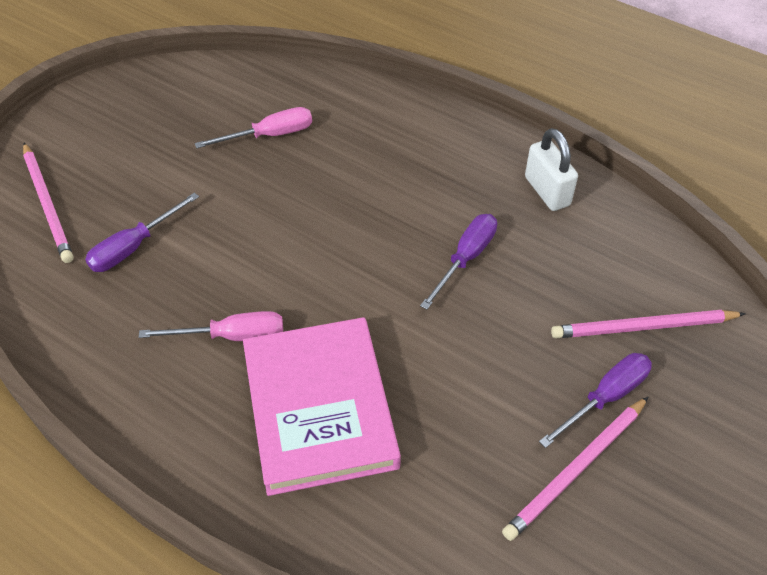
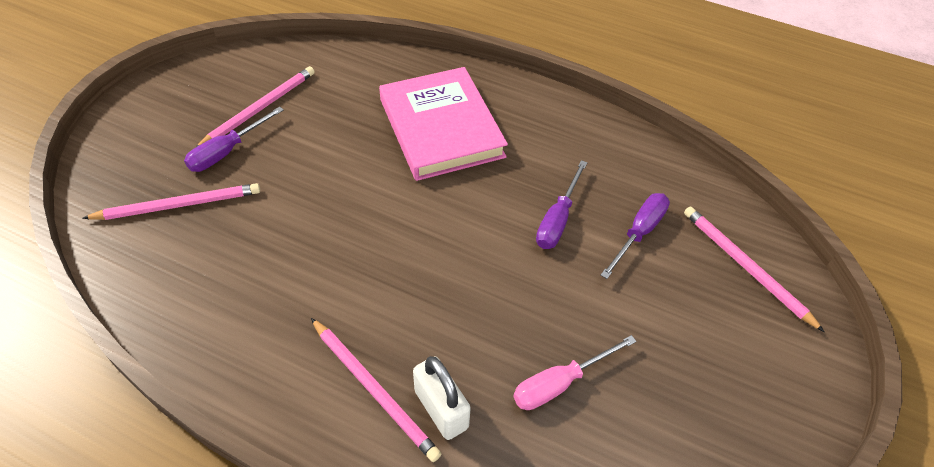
camera: 170 degrees right, 0 degrees up
pink screwdriver [139,311,283,341] -> none
purple screwdriver [420,214,497,310] -> purple screwdriver moved to [536,160,587,249]
white padlock [525,128,578,211] -> white padlock moved to [413,356,471,440]
none -> pink pencil [311,318,441,462]

